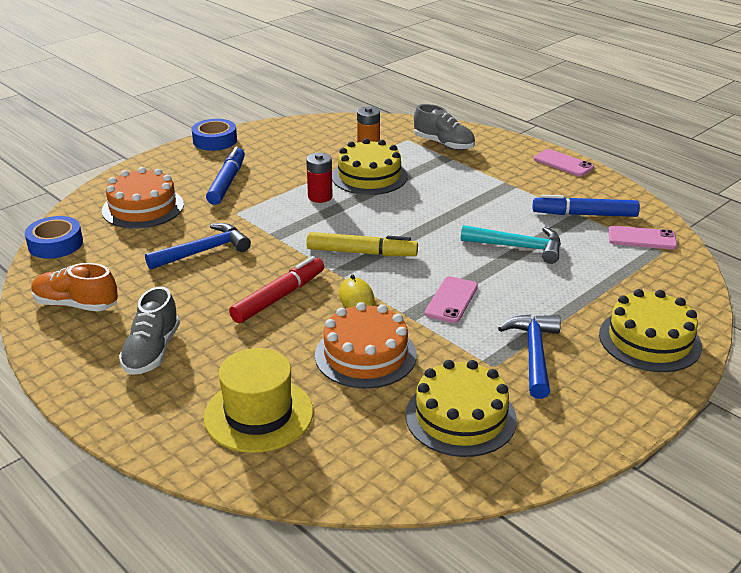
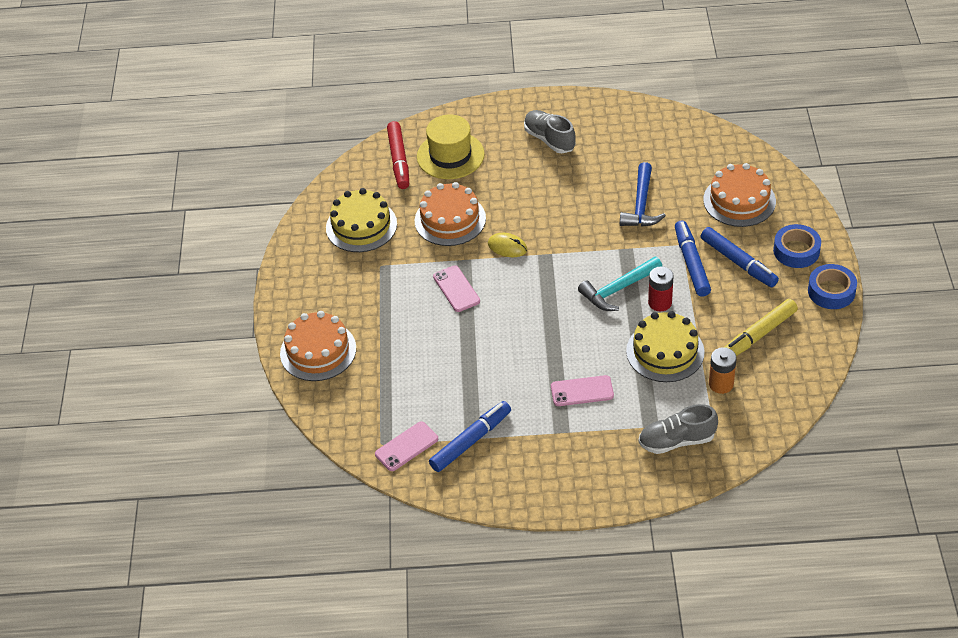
camera: 135 degrees right, 15 degrees up
blue tape [25,216,83,259] -> blue tape moved to [773,224,821,268]
orange shoe [31,263,118,312] -> none
red marker [229,256,324,323] -> red marker moved to [387,121,409,189]
yellow marker [306,232,418,256] -> yellow marker moved to [724,299,798,356]
turquoise hammer [461,225,561,264] -> turquoise hammer moved to [578,257,663,311]
blue hammer [498,314,561,399] -> none
pink phone [534,149,594,177] -> pink phone moved to [551,375,614,406]
yellow cake [599,289,702,372] -> orange cake [280,311,356,381]
none -> blue marker [675,221,711,297]

